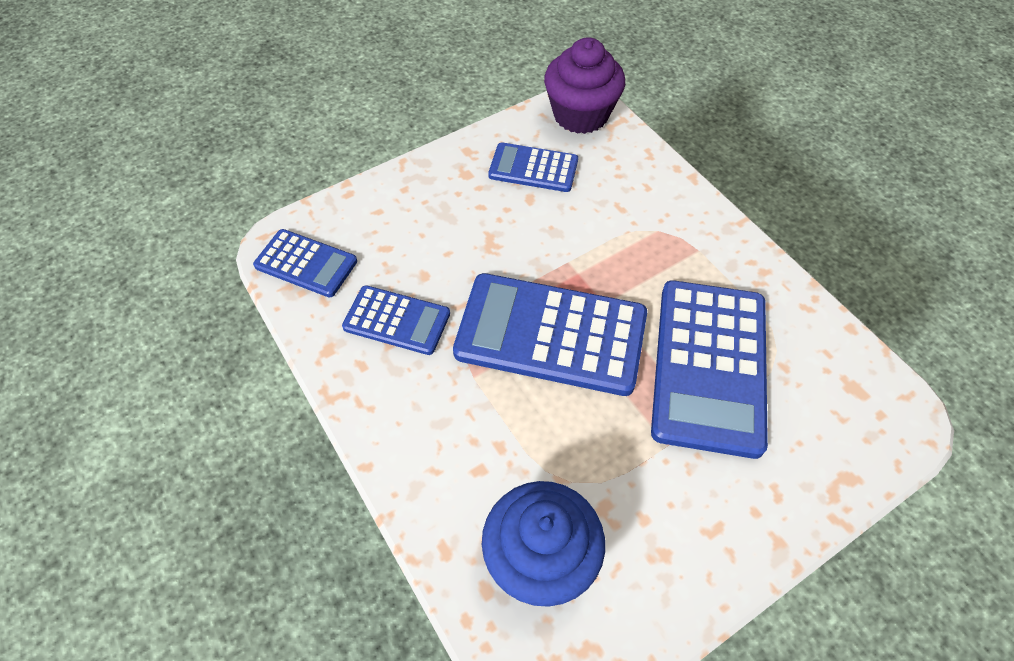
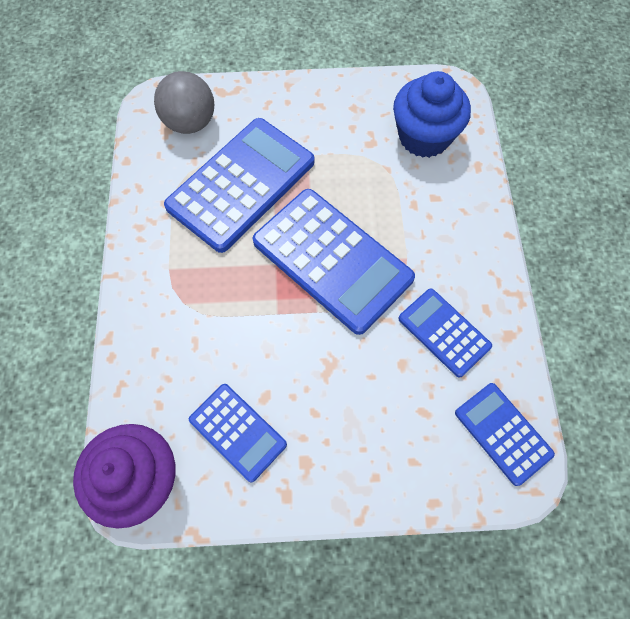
camera: 150 degrees left, 10 degrees up
none -> grey ball [154,71,214,134]

